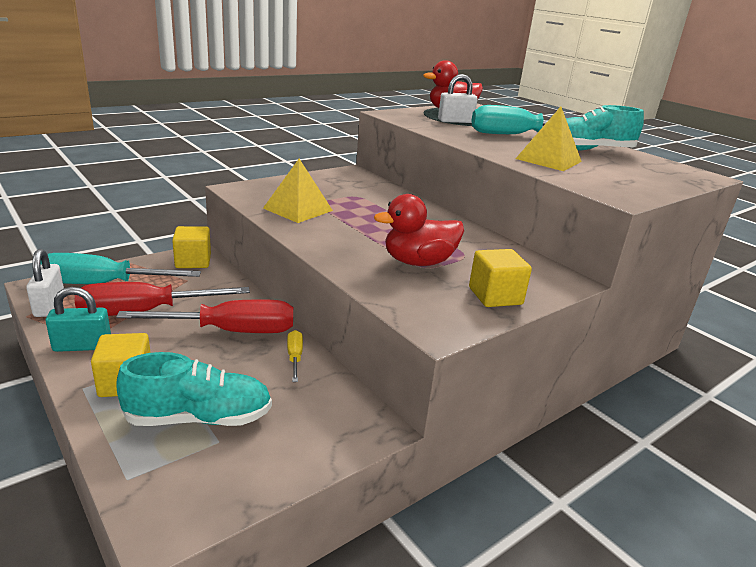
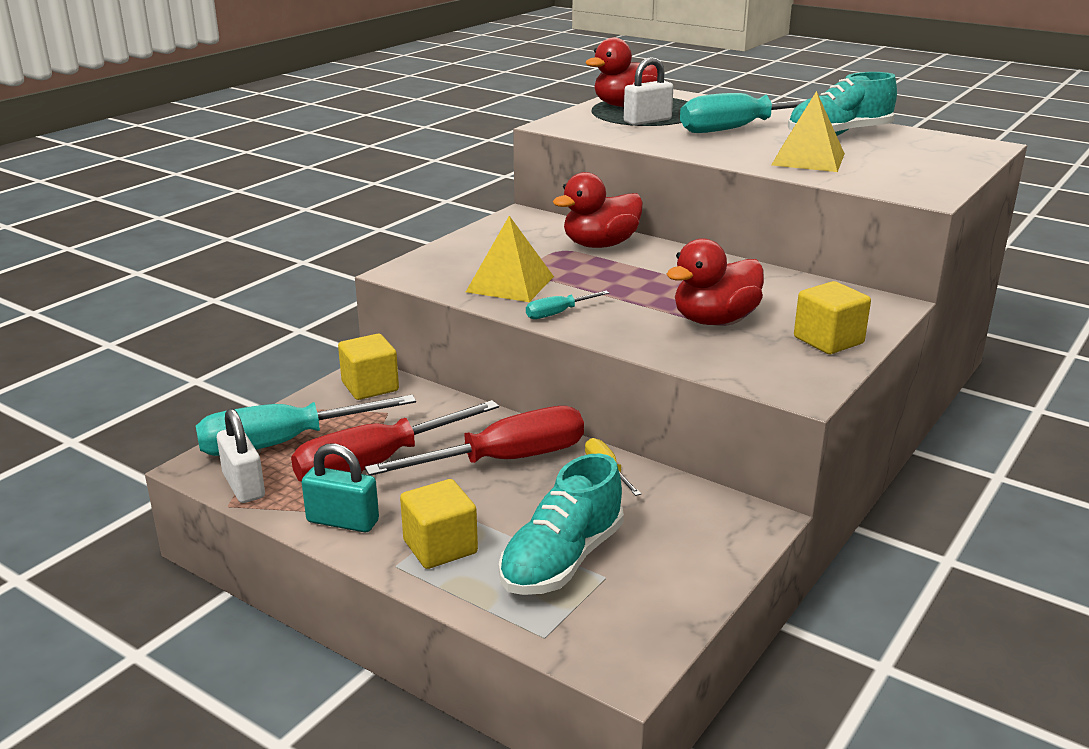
camera: 15 degrees left, 0 degrees up
turquoise padlock [46,287,111,352] -> turquoise padlock turned 45 degrees clockwise [302,444,379,532]
turquoise shoe [116,352,272,426] -> turquoise shoe turned 150 degrees clockwise [499,453,624,595]
none -> turquoise screwdriver [526,291,609,319]
none -> red duck [553,172,643,248]

